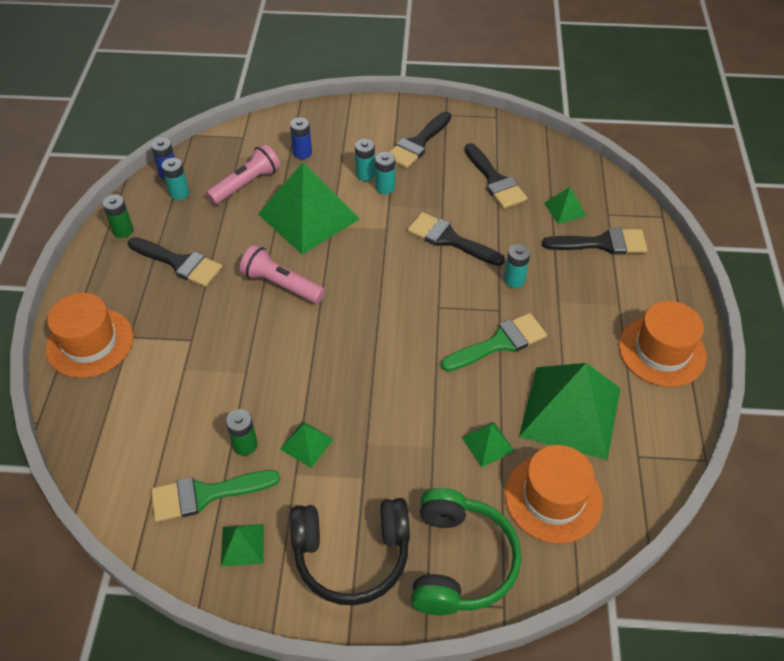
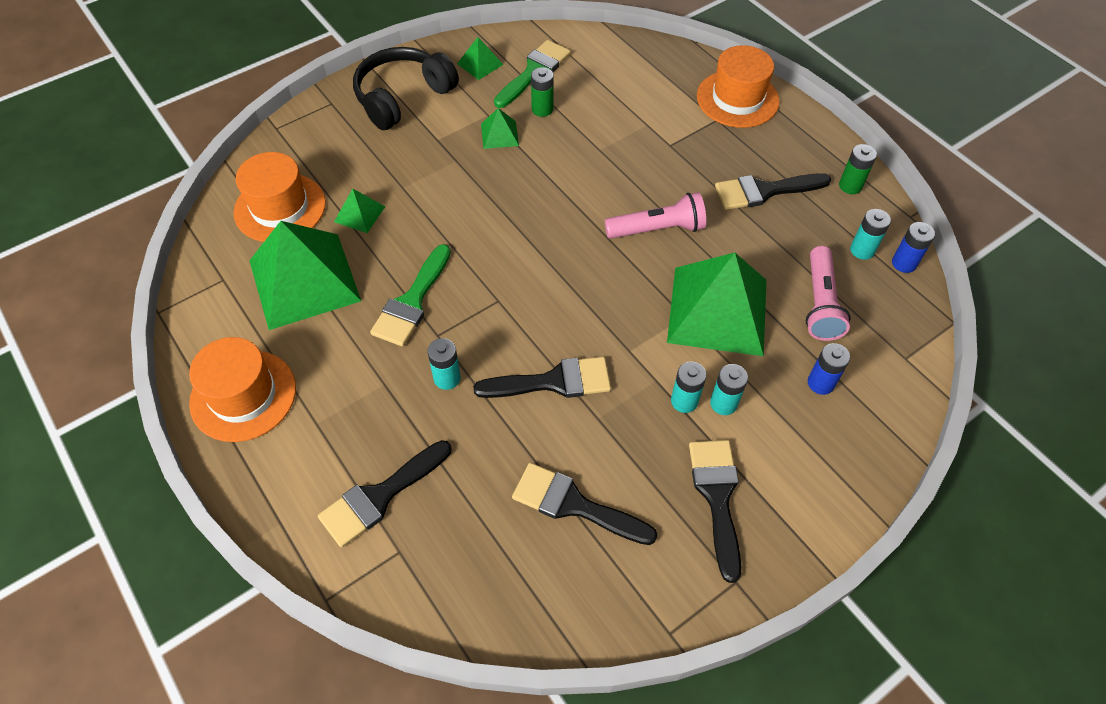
camera: 140 degrees right, 5 degrees up
green headphones [411,488,521,615] -> none
green pyramid [544,187,586,224] -> none

